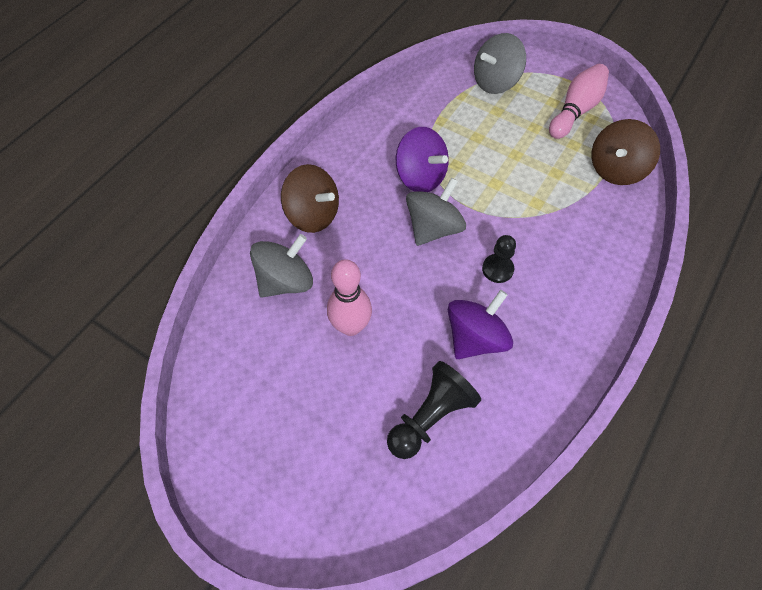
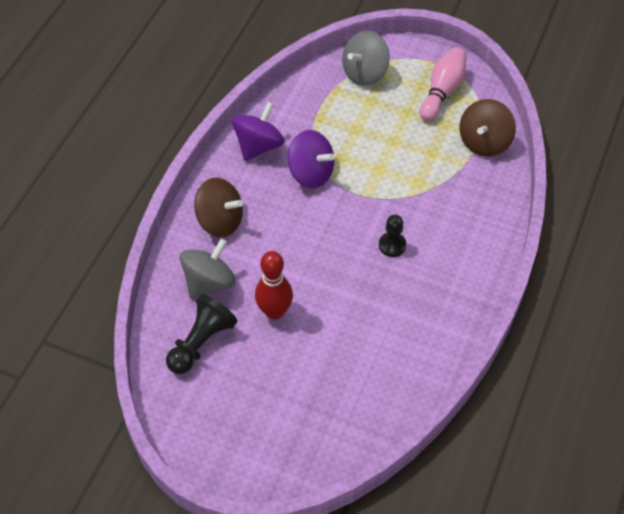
camera: 10 degrees left, 5 degrees down
pink bowling pin [327,259,372,336] -> red bowling pin [255,251,293,319]
black pawn [387,361,481,459] -> black pawn moved to [166,294,237,374]
grey spinning top [406,178,466,246] -> none
purple spinning top [448,290,513,359] -> purple spinning top moved to [232,102,285,161]

